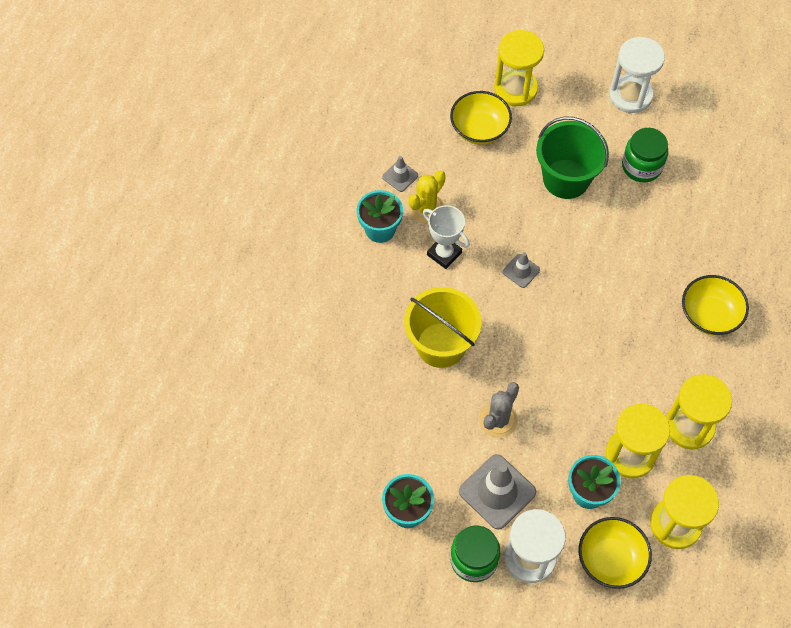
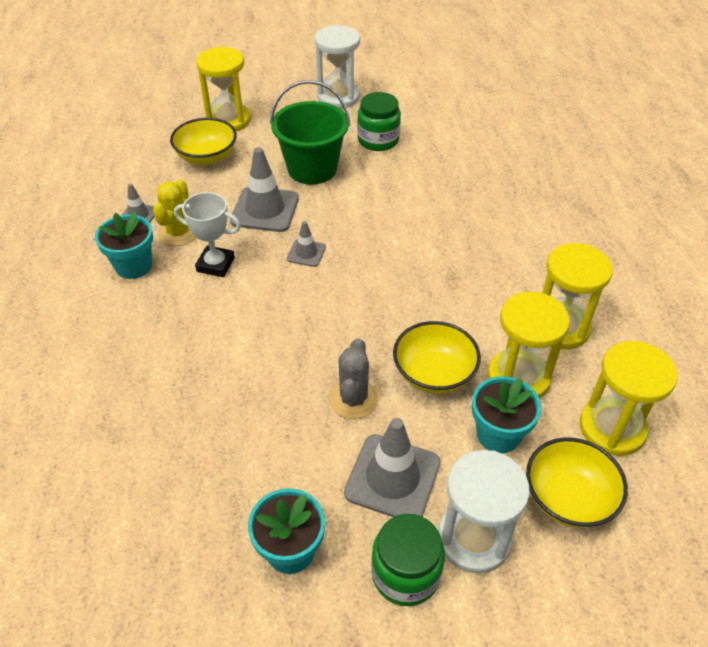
camera: 25 degrees left, 15 degrees down
yellow bucket [404,287,481,368] -> none
yellow bowl [682,275,749,335] -> yellow bowl moved to [393,321,481,394]
none -> grey traffic cone [230,147,299,232]

